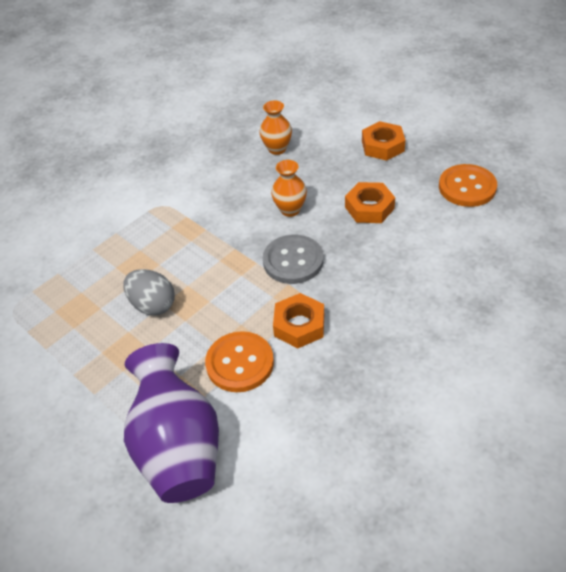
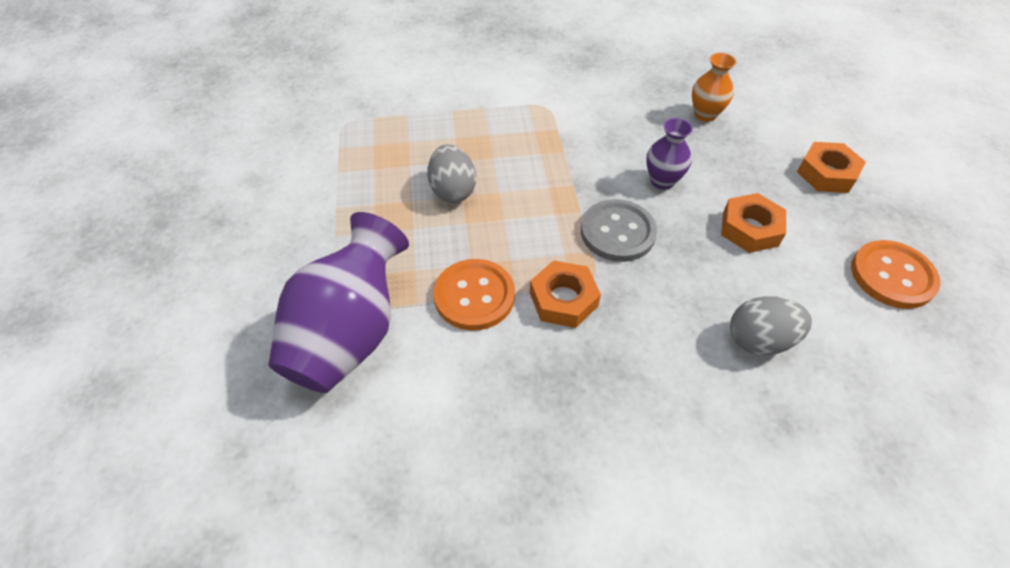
camera: 35 degrees right, 5 degrees up
orange vase [271,160,307,217] -> purple vase [646,118,693,190]
none -> grey egg [730,296,812,355]

